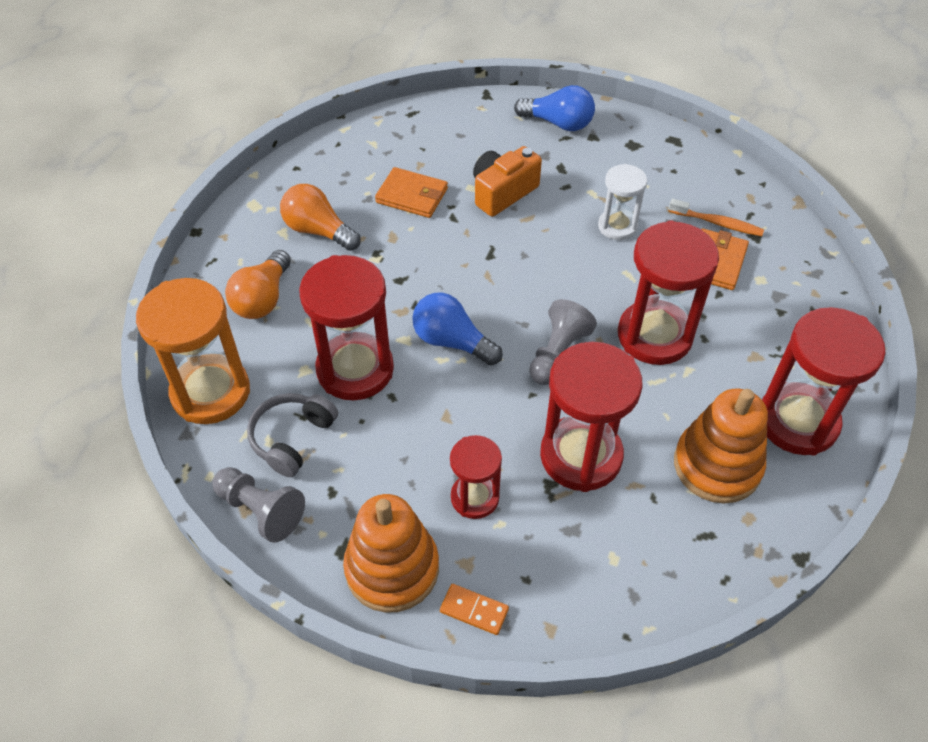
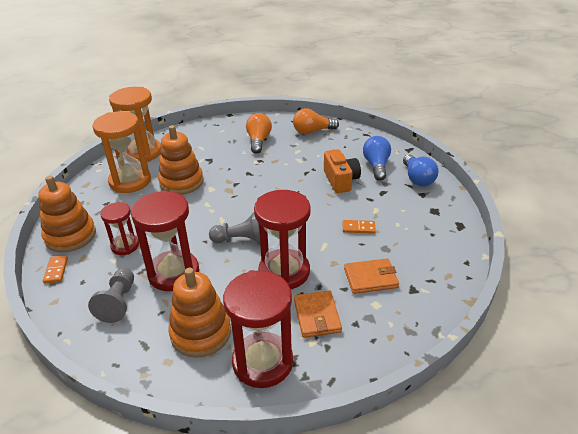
camera: 60 degrees right, 15 degrees down
grey pawn [212,467,305,543] -> grey pawn moved to [88,268,134,323]
orange light bulb [225,250,291,319] -> orange light bulb moved to [293,108,339,135]
grey headphones [247,393,338,477] -> orange hourglass [92,111,151,193]
red hourglass [299,255,394,400] -> orange stacking toy [158,125,204,195]
orange wallet [375,167,448,218] -> orange wallet moved to [294,290,342,338]
blue light bulb [412,293,503,365] -> blue light bulb moved to [363,136,391,181]
orange camera [473,146,542,217] -> orange camera turned 60 degrees clockwise [324,149,361,193]
white hourglass [598,164,647,240] -> orange domino [343,220,376,234]
orange toothbrush [668,198,764,236] -> none

